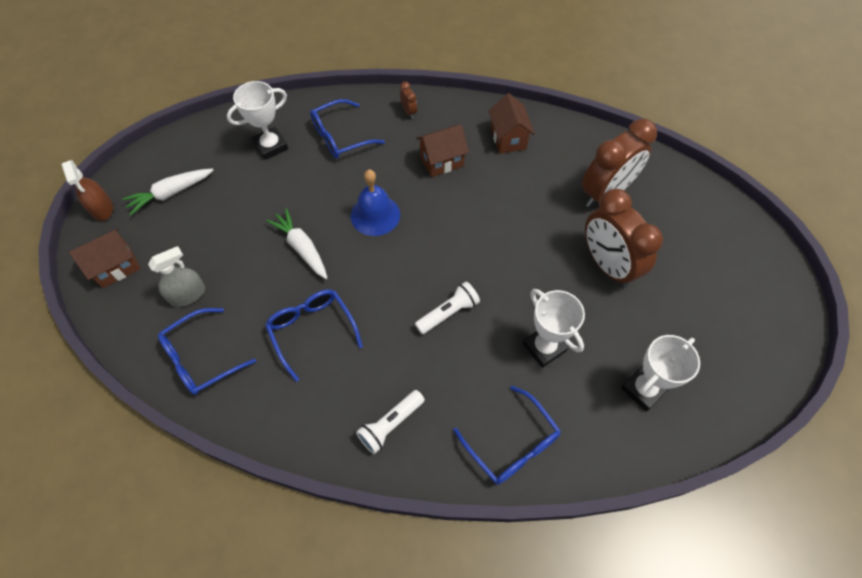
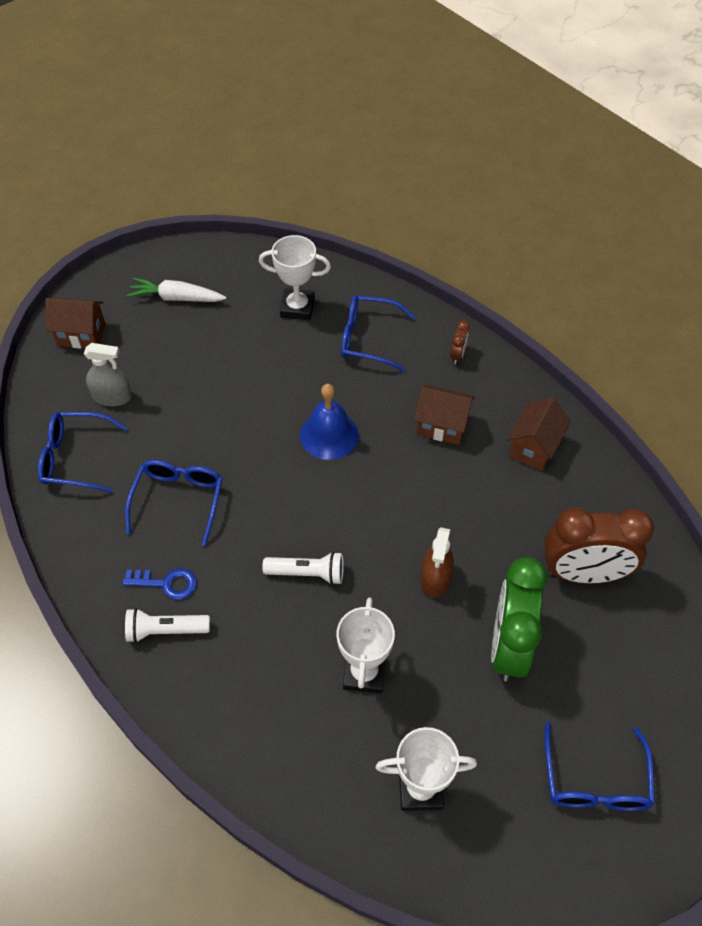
camera: 40 degrees right, 5 degrees down
brown spray bottle [62,160,113,221] -> brown spray bottle moved to [421,527,454,598]
white carrot [266,208,327,279] -> none
blue glasses [453,386,561,485] -> blue glasses moved to [545,722,655,811]
brown clock [585,189,663,288] -> green clock [491,557,547,682]
none -> blue key [122,568,197,600]

